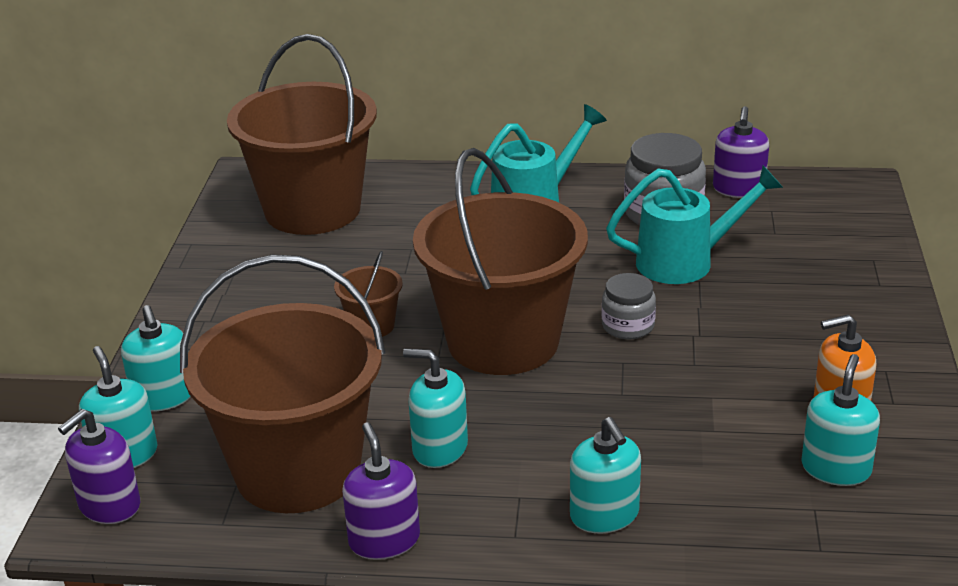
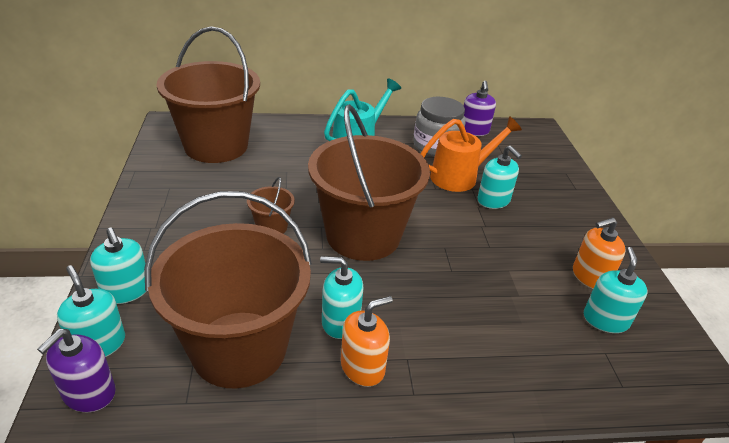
camera: 15 degrees left, 5 degrees up
purple soap dispenser [342,422,420,560] -> none
turquoise soap dispenser [570,417,641,533] -> turquoise soap dispenser moved to [477,145,522,209]
grey jar [602,273,656,339] -> none
turquoise watering can [606,165,783,284] -> orange watering can [421,116,522,192]
none -> orange soap dispenser [341,296,393,387]

